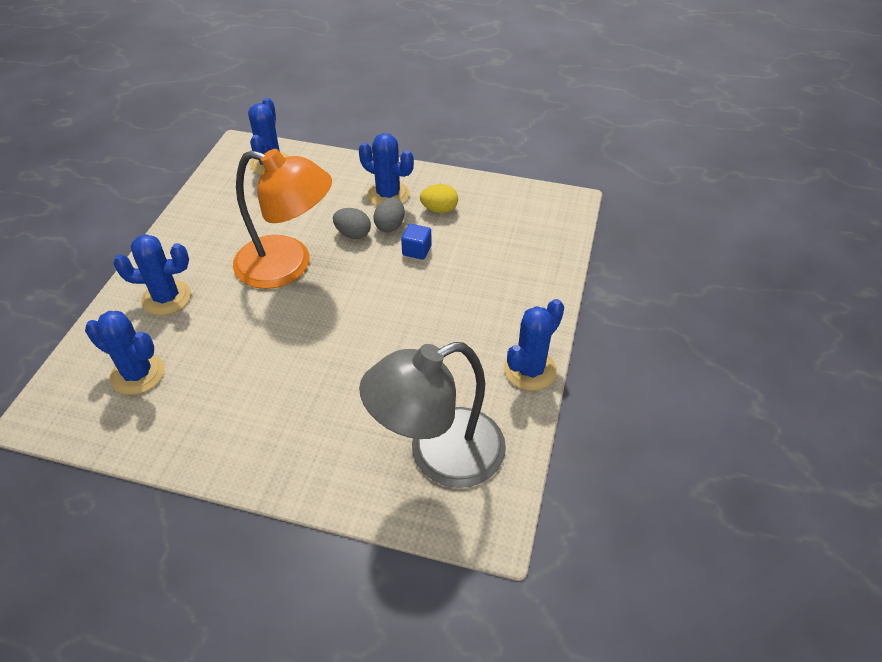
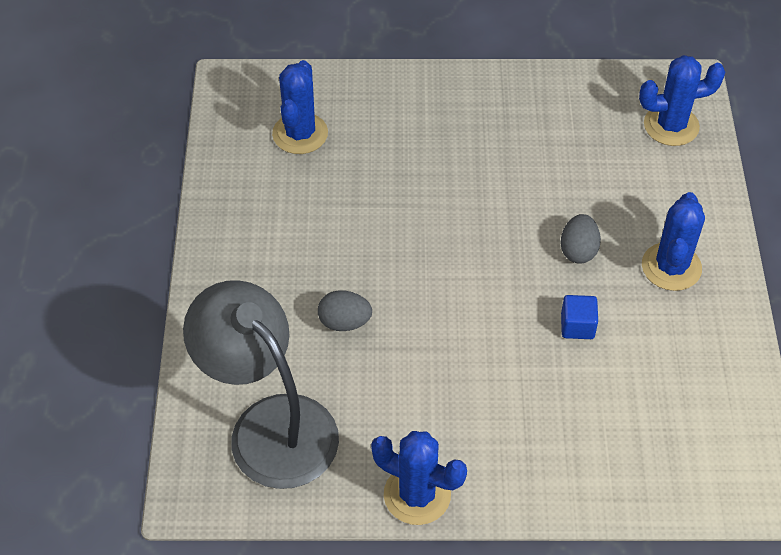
camera: 75 degrees right, 5 degrees up
blue cactus [113,234,191,315] -> none
orange lamp [233,149,332,289] -> none
grey egg [373,198,405,232] -> grey egg moved to [318,290,372,331]
yellow egg [420,184,458,213] -> none

